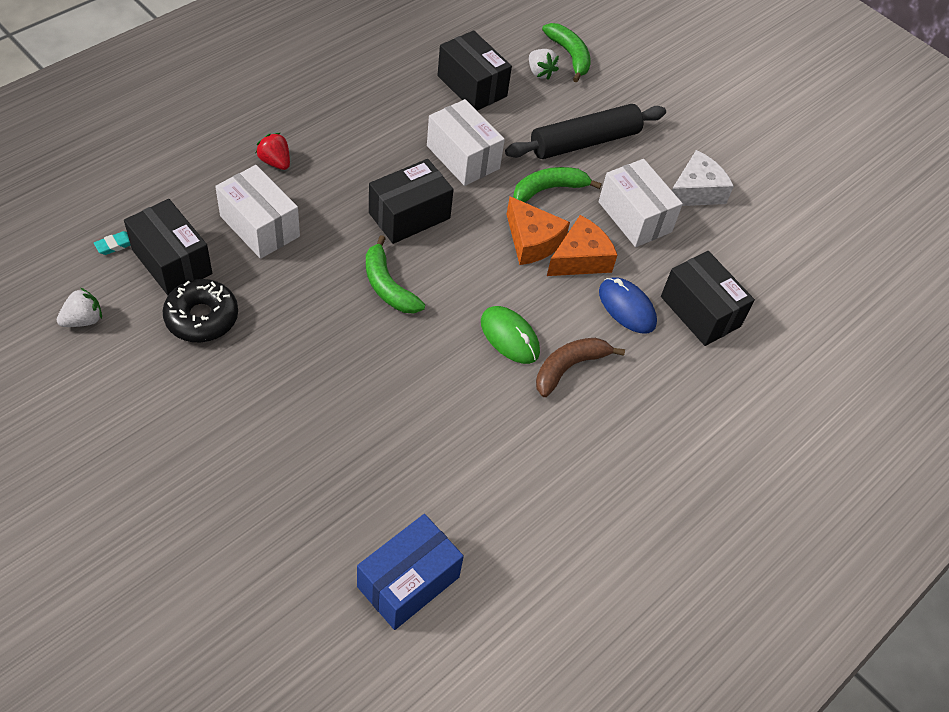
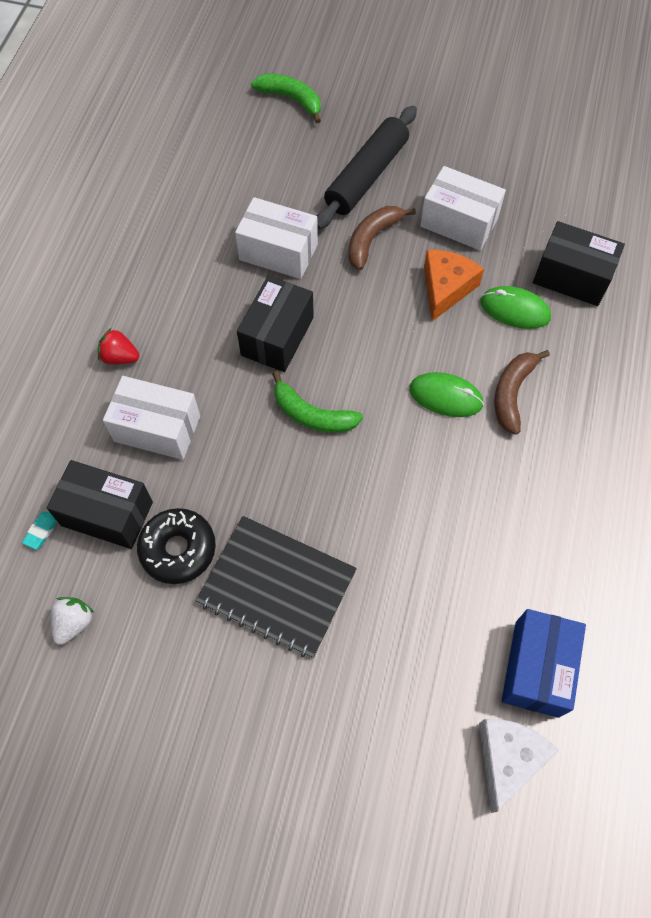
camera: 25 degrees left, 10 degrees up
black box [437,30,512,110] -> none
orange cheese [507,196,570,265] -> none
green banana [513,167,602,202] -> brown banana [348,206,416,270]
white strawberry [529,49,559,80] -> none
blue mouse [599,277,657,334] -> green mouse [480,286,551,329]
white cheese [672,150,734,206] -> white cheese moved to [479,719,559,813]
none -> black notebook [196,516,357,658]

